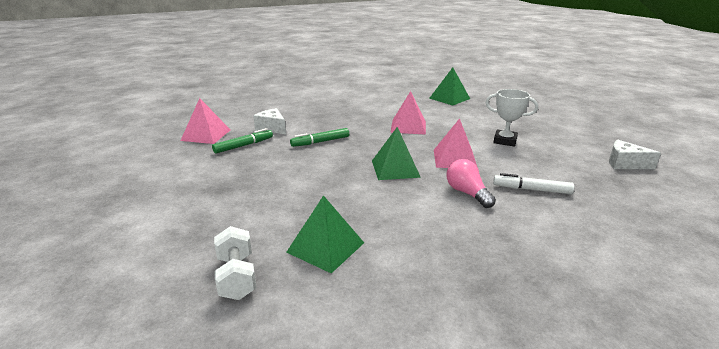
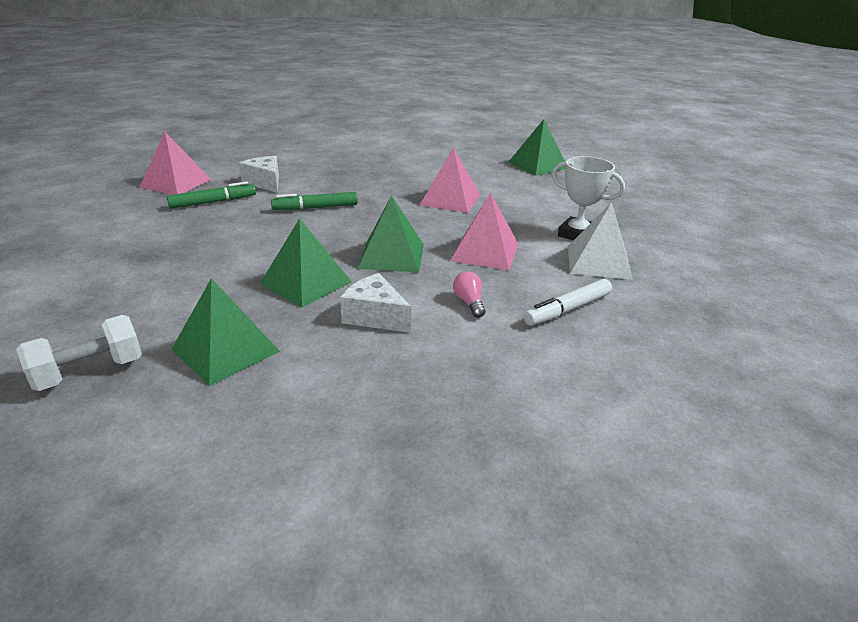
camera: 10 degrees right, 5 degrees up
white dumbbell [214,226,257,300] -> white dumbbell turned 60 degrees clockwise [16,315,142,391]
pink light bulb [447,159,496,208] -> pink light bulb [453,271,485,318], size x0.62
white marker [493,173,574,194] -> white marker turned 60 degrees counterclockwise [524,279,612,326]
white cheese [609,140,661,169] -> white cheese moved to [340,273,411,333]
none -> green pyramid [260,218,352,308]
none -> white pyramid [568,202,633,280]

